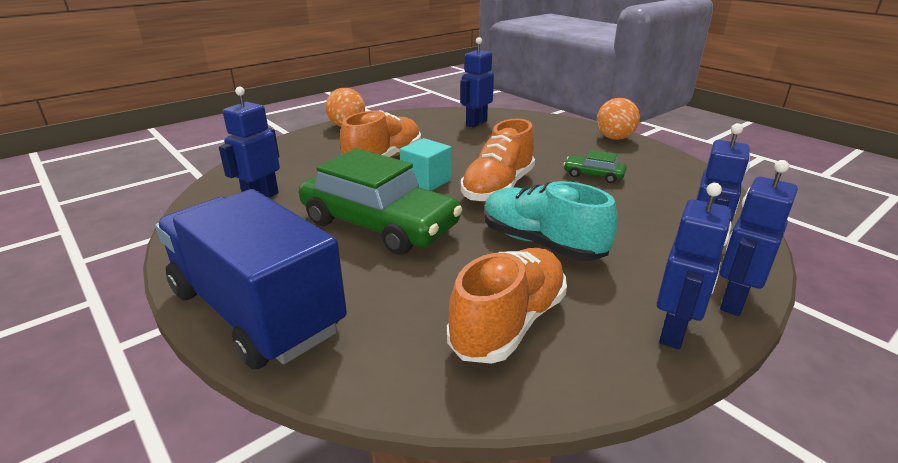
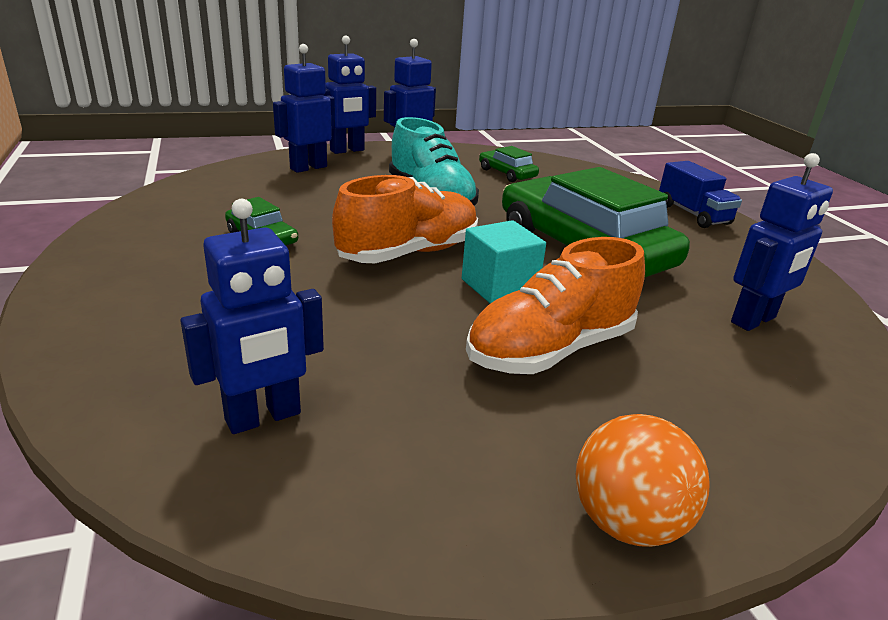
camera: 160 degrees left, 0 degrees up
blue truck [155,189,347,370] -> blue truck [659,161,742,228], size x0.48
orange shoe [447,248,567,364] -> green car [479,146,539,182]
orange ball [597,98,640,140] -> none

